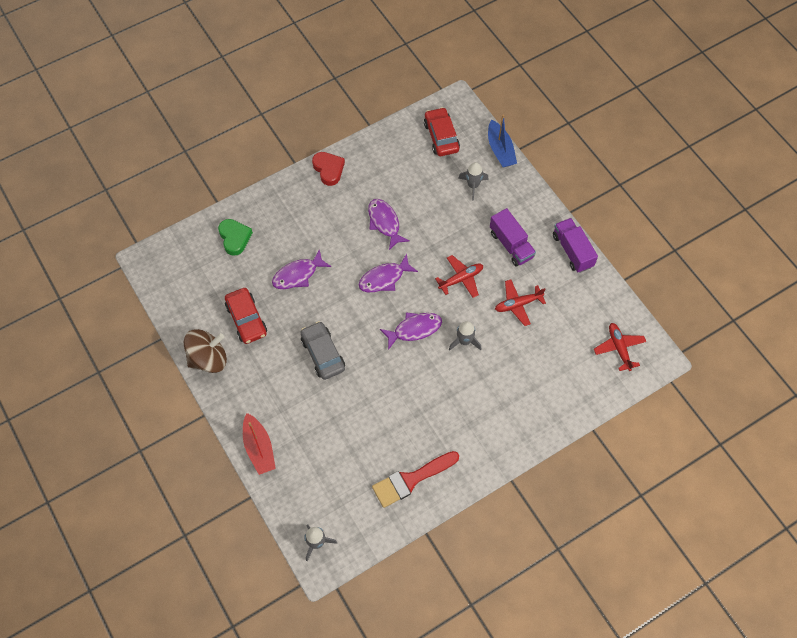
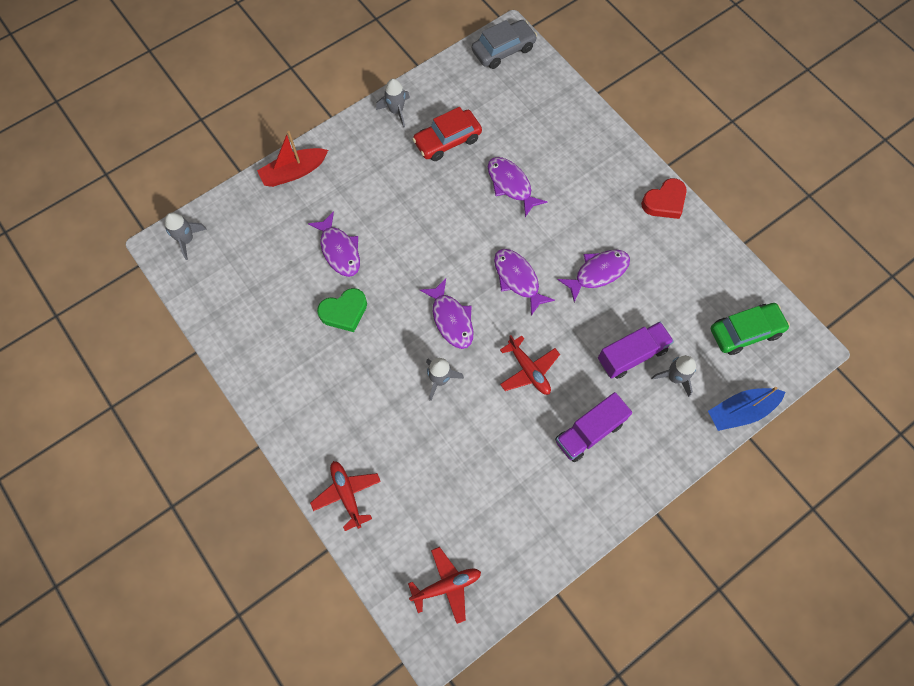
camera: 85 degrees right, 5 degrees up
brown spinning top [184,329,227,373] -> grey rocket [376,79,410,128]
green heart [218,219,253,256] -> green heart moved to [317,288,367,332]
grey car [300,321,345,380] -> grey car moved to [472,20,537,69]
red brush [372,451,459,508] -> none
red car [424,107,460,156] -> green car [711,303,790,355]
red plane [495,280,546,326] -> red plane moved to [310,461,381,531]
purple truck [553,218,598,273] -> purple truck moved to [598,322,674,379]
none -> purple fish [308,211,360,277]

